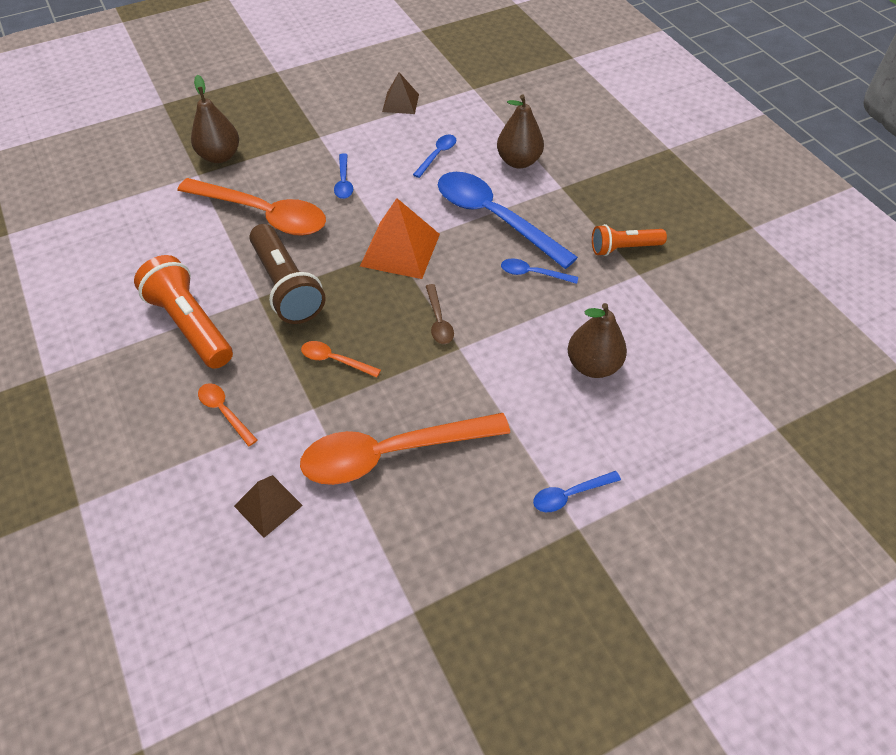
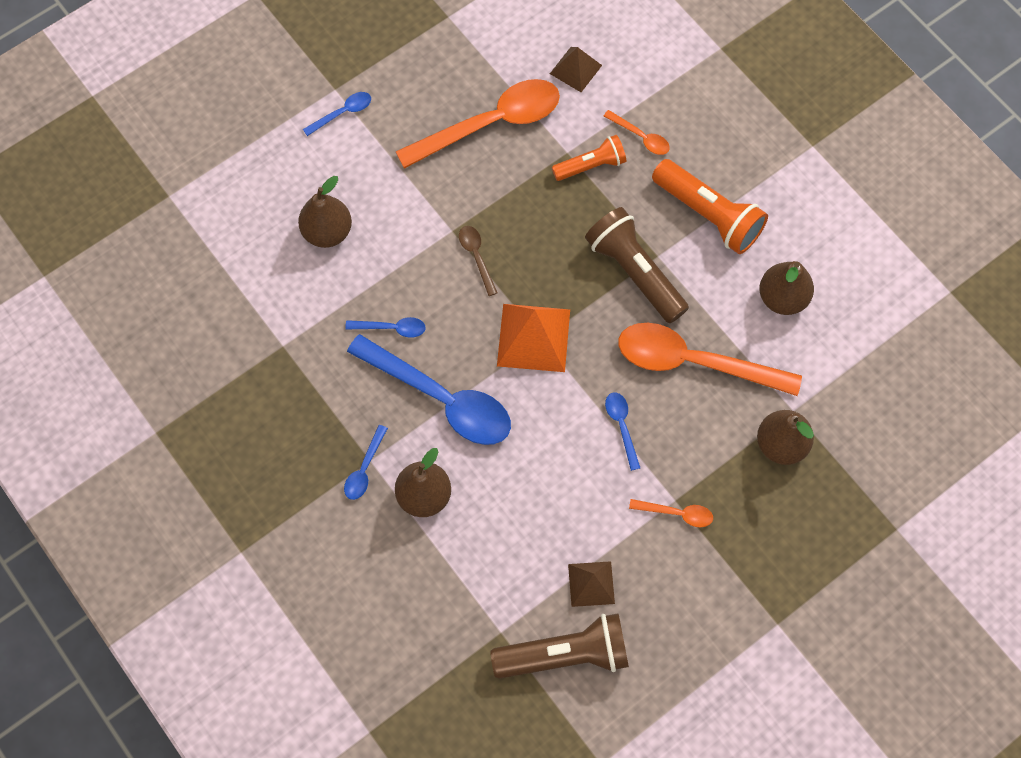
camera: 170 degrees right, 15 degrees up
orange spoon [301,341,381,378] -> orange spoon moved to [629,499,713,527]
blue spoon [413,135,456,178] -> blue spoon moved to [344,425,388,500]
orange flashlight [592,224,667,256] -> orange flashlight moved to [552,135,627,181]
none -> brown flashlight [490,613,629,679]
none -> brown pear [759,261,814,315]

